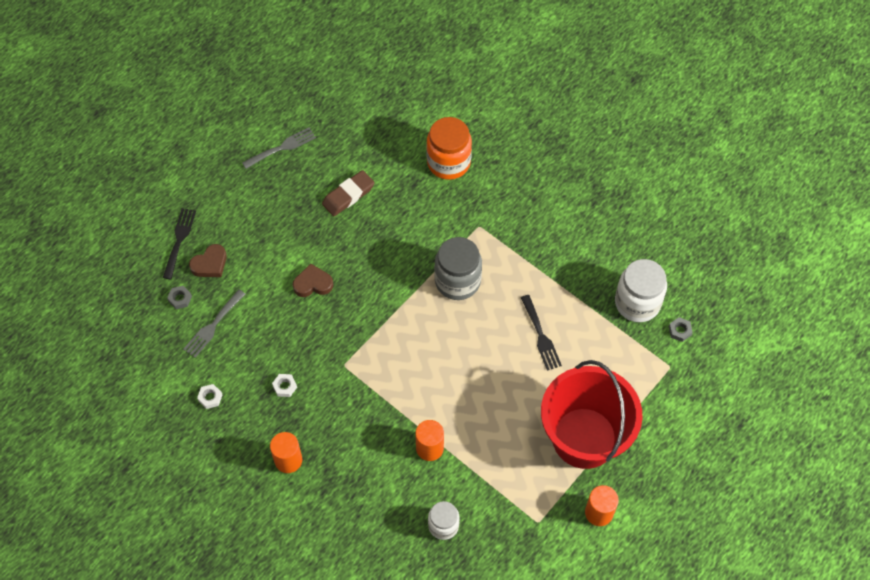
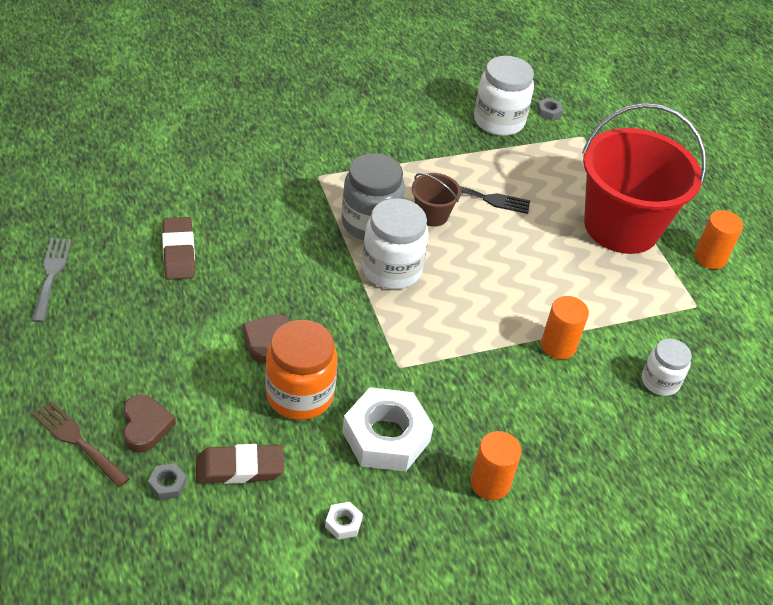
camera: 65 degrees left, 15 degrees down
black fork [163,208,196,279] -> brown fork [33,401,130,487]
grey fork [183,289,245,358] -> brown eraser [196,444,284,484]
white nut [272,374,297,397] -> white nut [342,387,434,472], size x2.48
orange jar [426,117,472,180] -> orange jar moved to [265,320,338,420]
none -> white jar [362,198,429,289]
none -> brown bucket [412,173,461,227]

